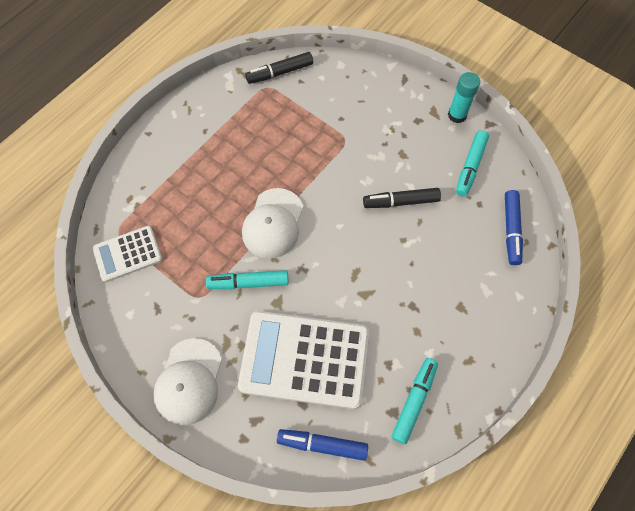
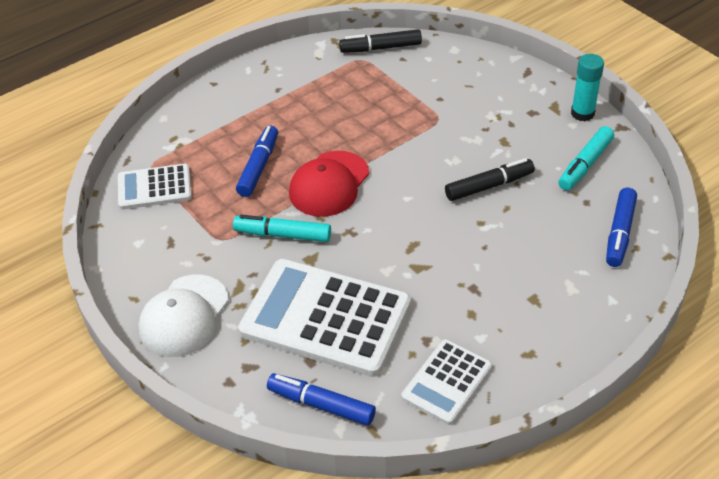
camera: 15 degrees right, 20 degrees down
white cap [242,188,303,259] -> red cap [289,151,369,217]
black marker [363,188,441,208] -> black marker turned 150 degrees clockwise [445,158,535,201]
turquoise marker [392,358,438,444] -> white calculator [402,339,492,425]
none -> blue marker [236,126,278,197]

